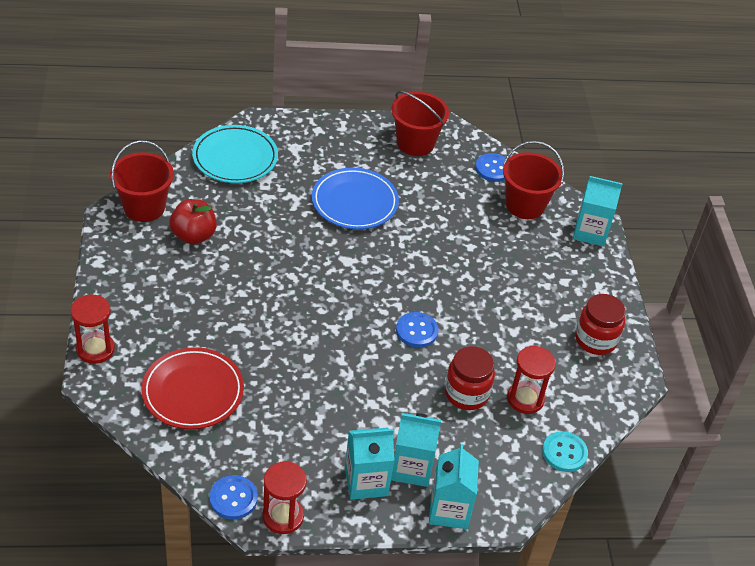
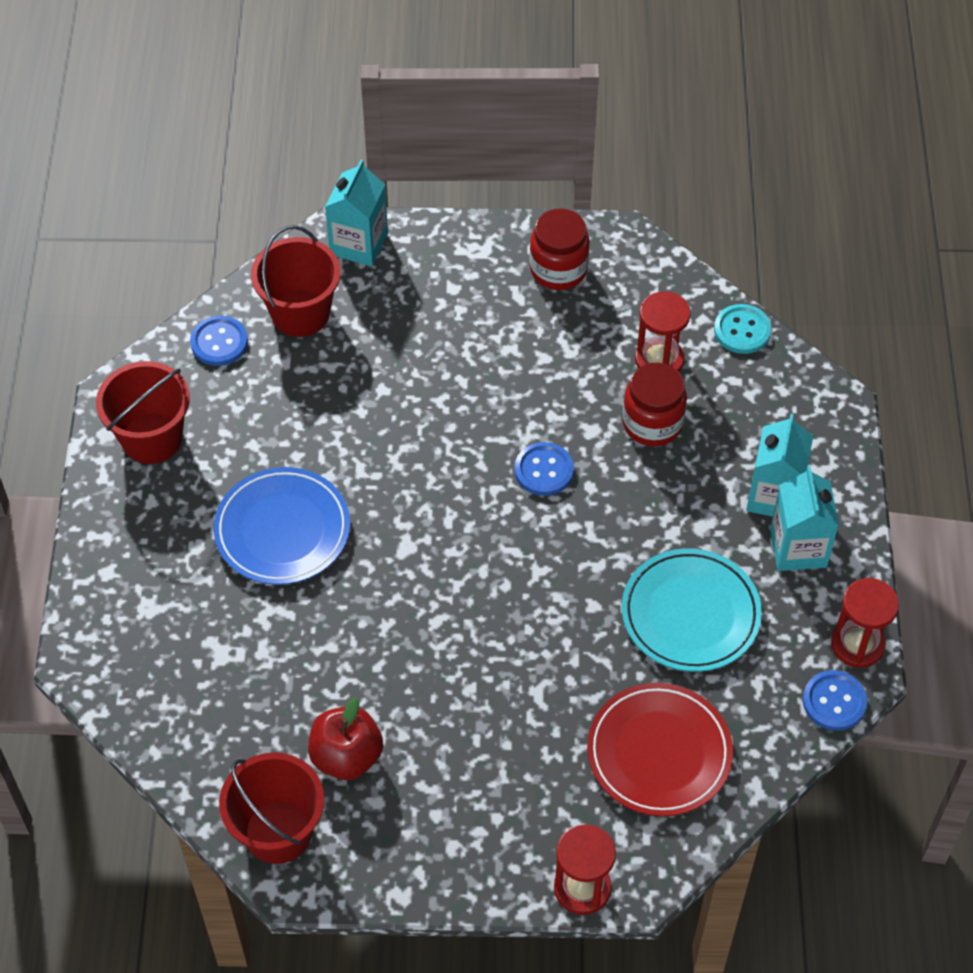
camera: 80 degrees left, 10 degrees up
turquoise plate [192,125,278,183] -> turquoise plate moved to [622,548,762,672]
turquoise carton [429,444,479,529] -> none

